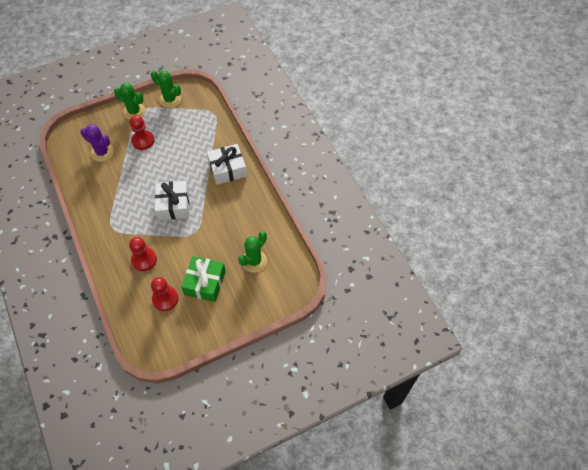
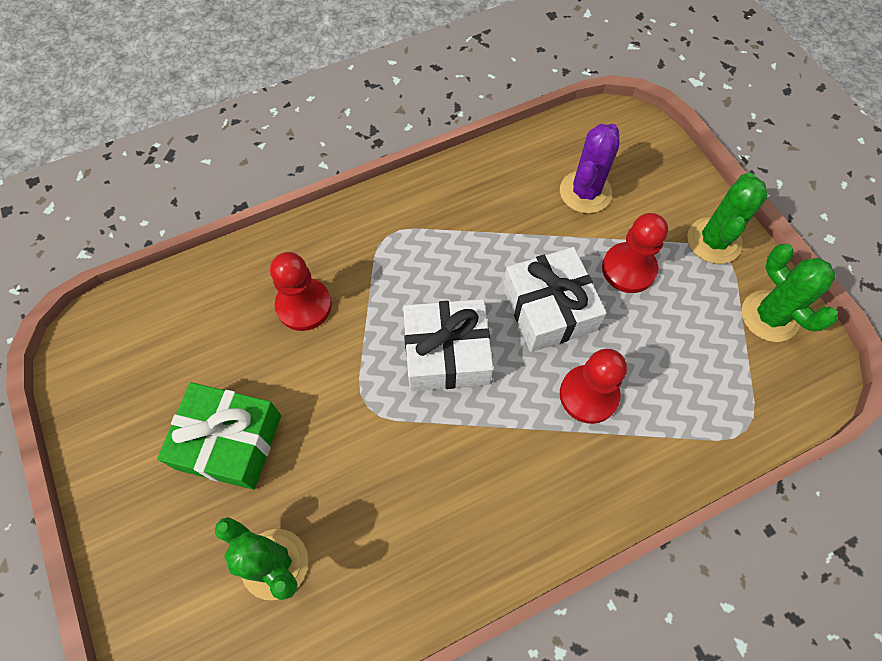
camera: 90 degrees right, 5 degrees up
green cactus [151,70,181,108] -> green cactus turned 60 degrees counterclockwise [742,244,838,342]
red pawn [151,277,178,311] -> red pawn moved to [560,349,627,424]
white gift [207,144,247,185] -> white gift moved to [503,247,607,352]

